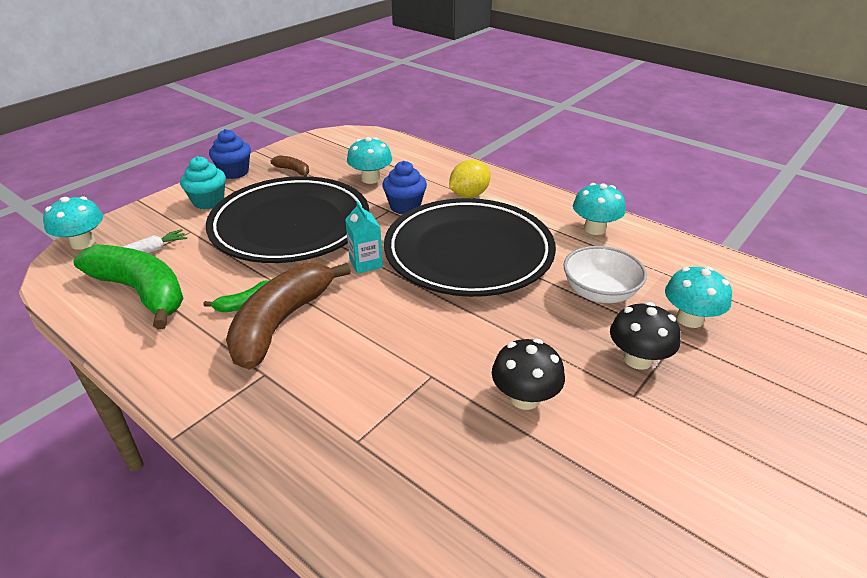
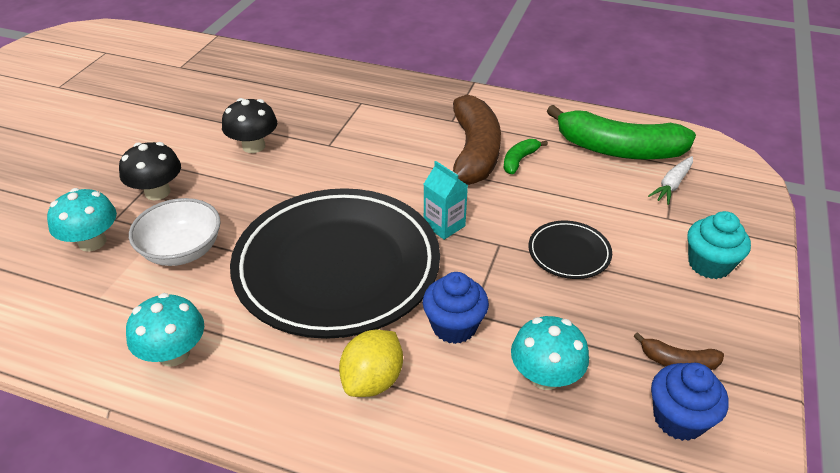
camera: 160 degrees right, 5 degrees up
turquoise mushroom [43,197,103,250] -> none
black plate [206,176,369,263] -> black plate [528,221,612,279], size x0.41
blue cupcake [209,129,251,179] -> blue cupcake moved to [651,363,729,441]

